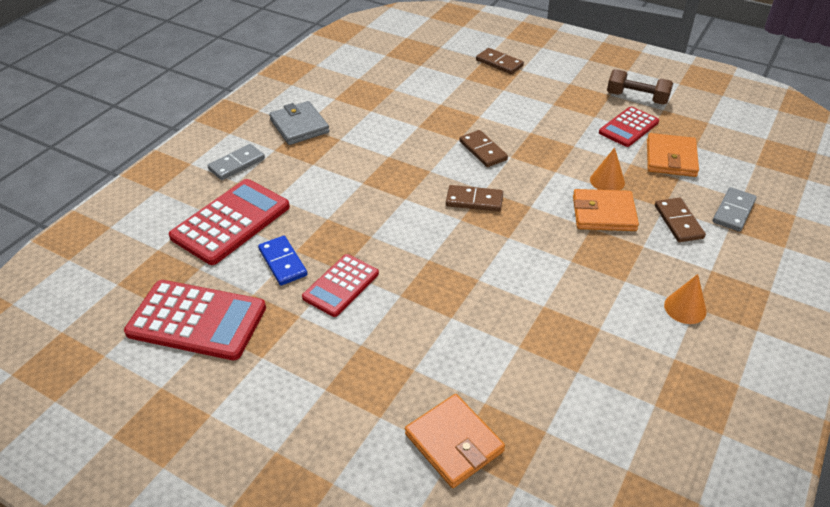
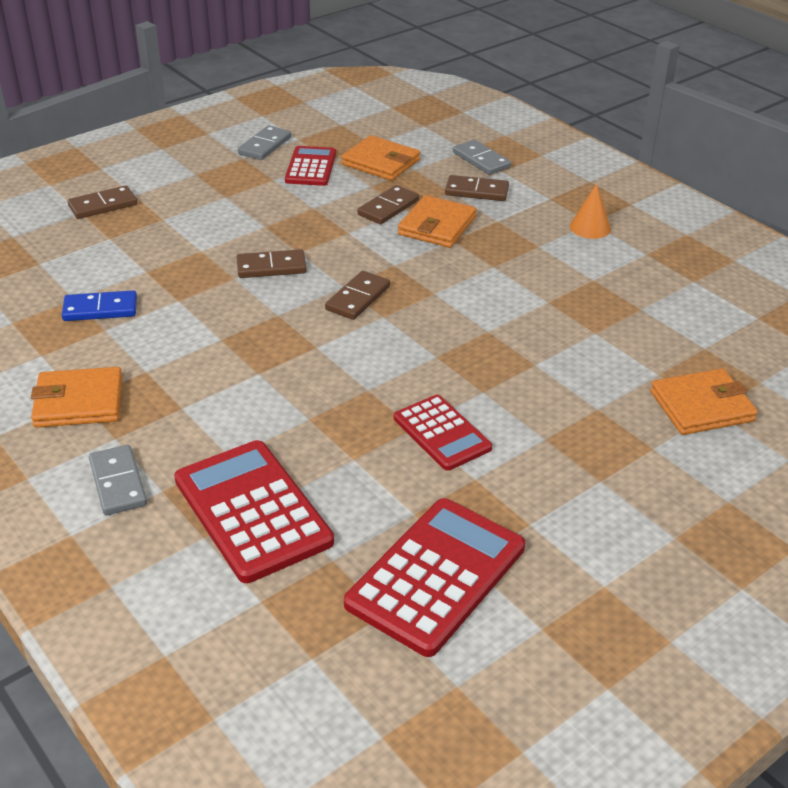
camera: 70 degrees left, 5 degrees down
blue domino [258,236,307,286] -> blue domino moved to [62,290,137,321]
grey wallet [269,101,330,145] -> orange wallet [31,367,122,428]
orange cone [590,147,625,190] -> brown domino [357,185,419,224]
red calculator [599,107,659,147] -> red calculator turned 150 degrees counterclockwise [285,146,336,186]
brown dumbbell [607,69,673,105] -> grey domino [238,125,292,160]

